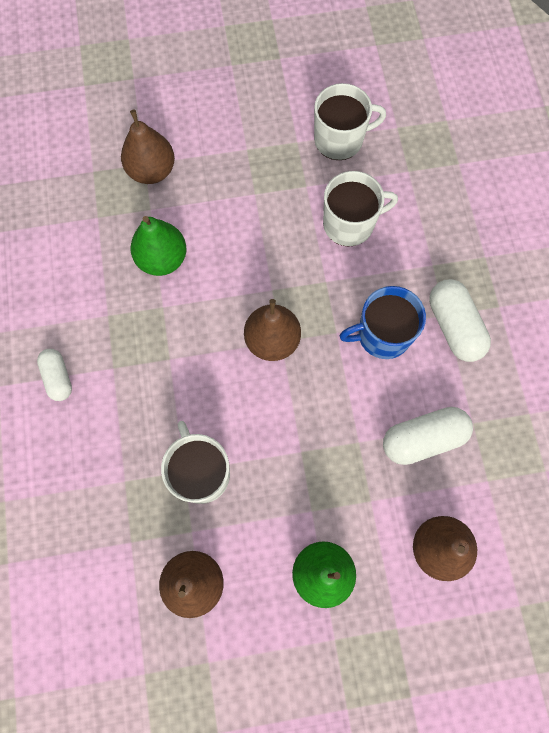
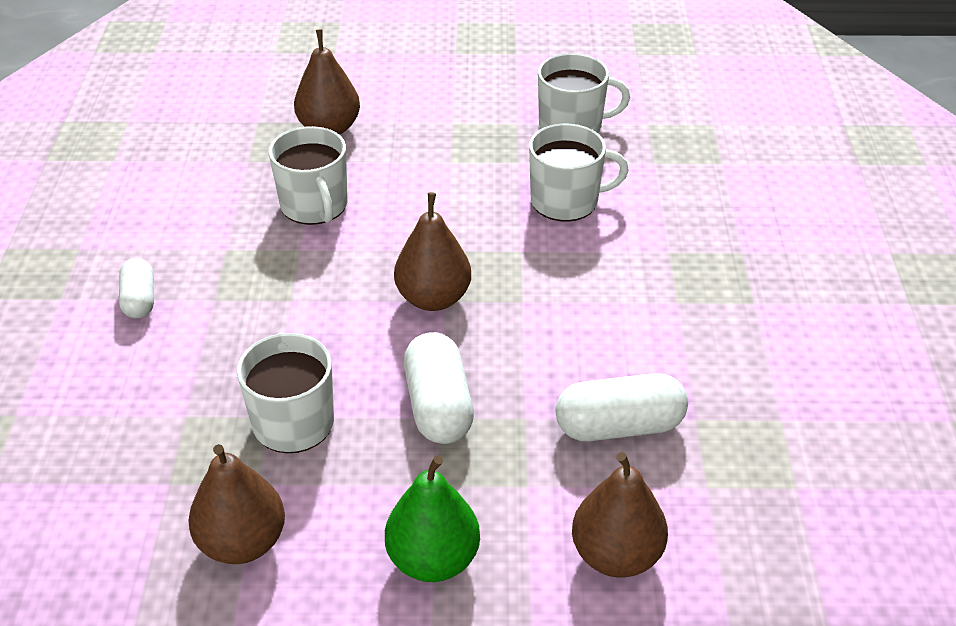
camera: 10 degrees right, 30 degrees down
green pear [131,216,186,276] -> white mug [269,126,347,225]
blue mug [340,286,426,359] -> none
white capsule [429,279,491,362] -> white capsule moved to [404,332,474,444]

